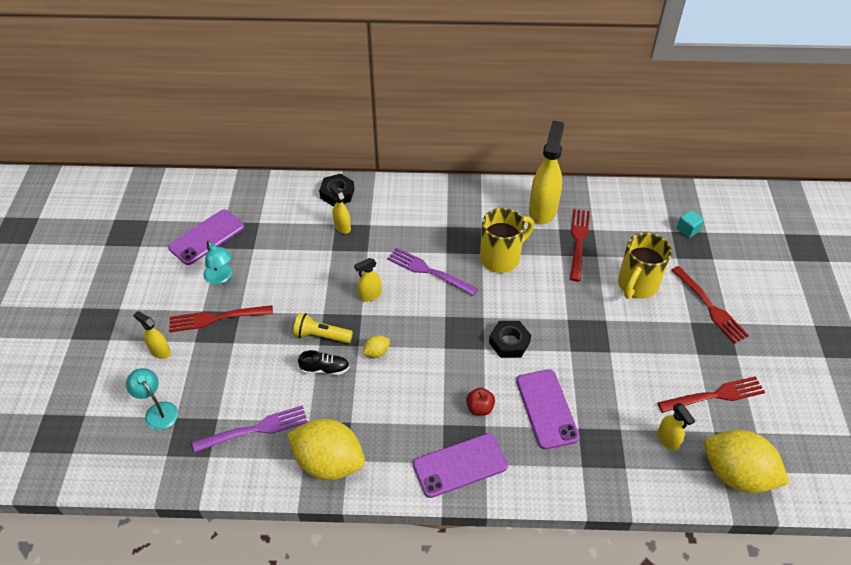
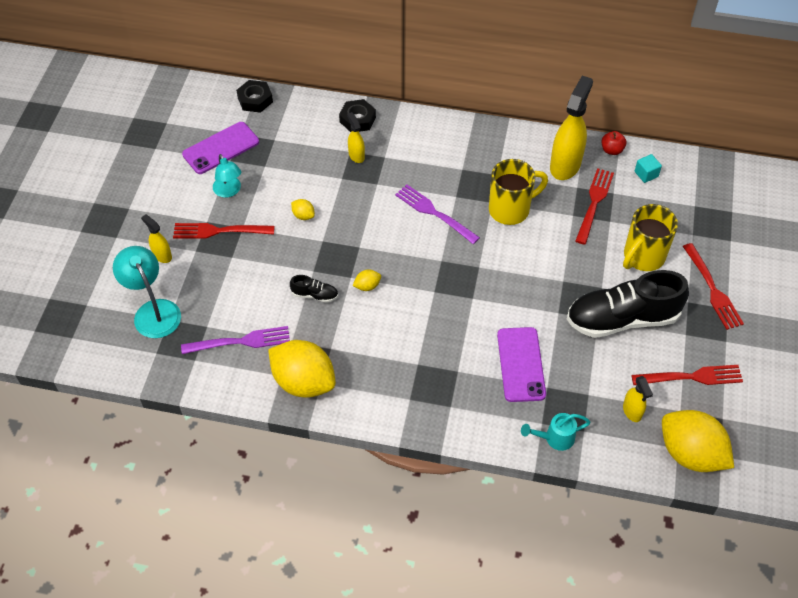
camera: 10 degrees right, 5 degrees up
turquoise lamp [126,368,178,430] -> turquoise lamp [113,246,181,338], size x1.52
yellow flashlight [293,313,353,343] -> none
yellow spray bottle [354,258,381,302] -> none
purple phone [413,433,508,498] -> none
red apple [466,387,495,416] -> red apple moved to [602,131,626,155]
black nut [489,321,531,358] -> black nut moved to [236,80,273,113]
turquoise cube [676,210,704,238] -> turquoise cube moved to [635,154,662,183]
none -> yellow lemon [291,199,315,220]
none -> turquoise watering can [521,413,590,451]
none -> black shoe [567,270,689,338]

